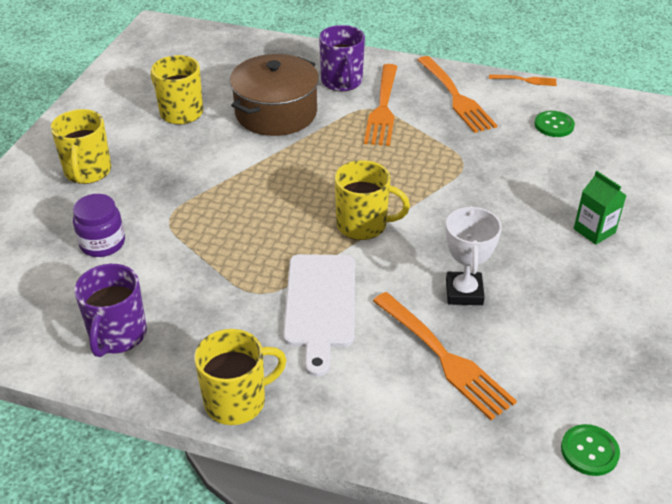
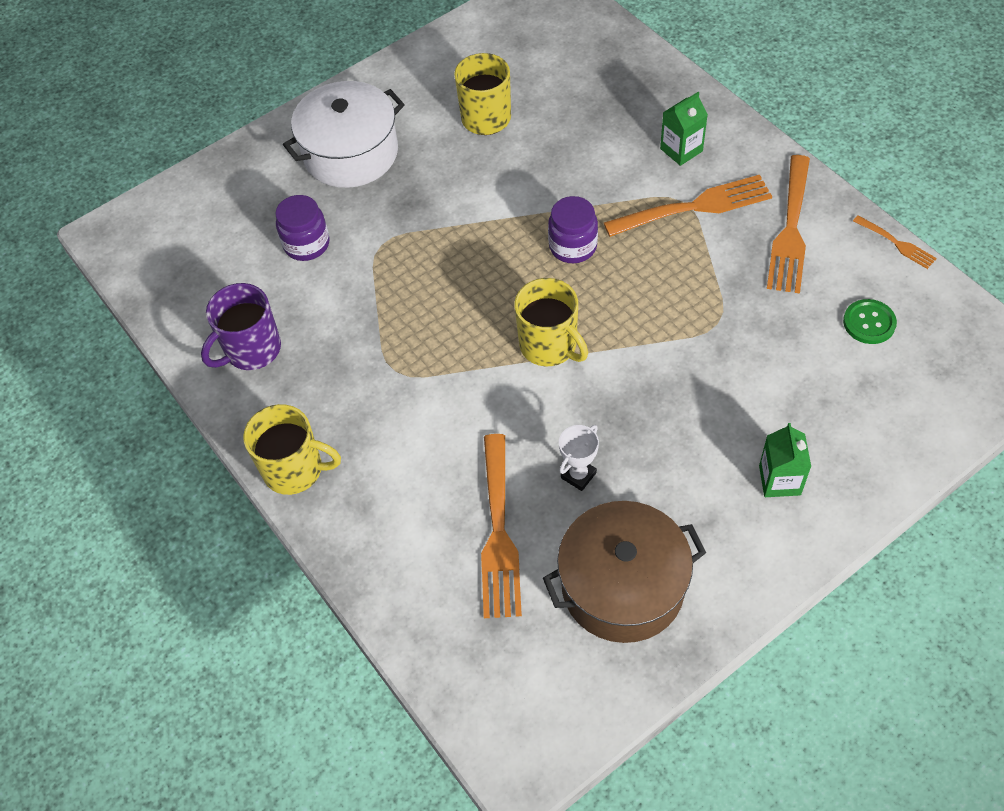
camera: 40 degrees right, 15 degrees up
yellow mug [50,109,111,184] -> white pot [283,81,405,188]
brown pot [230,54,319,136] -> brown pot moved to [543,501,706,643]
white cutting board [283,254,355,377] -> none
purple mug [319,25,365,91] -> green carton [660,92,708,166]
orange fork [364,64,397,146] -> orange fork turned 150 degrees counterclockwise [604,175,772,237]
white trophy [446,206,502,305] -> white trophy [559,425,599,491], size x0.66
green button [561,424,620,476] -> none
none -> purple jar [548,196,598,263]

